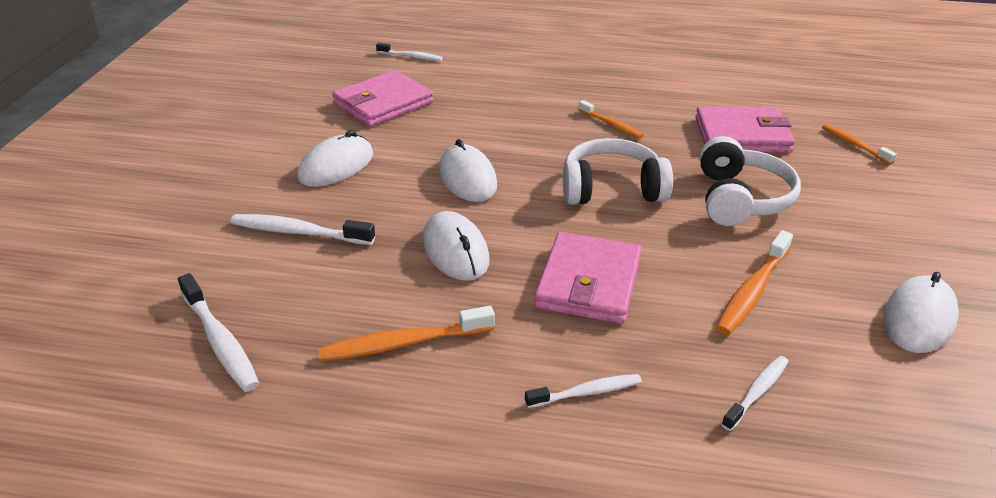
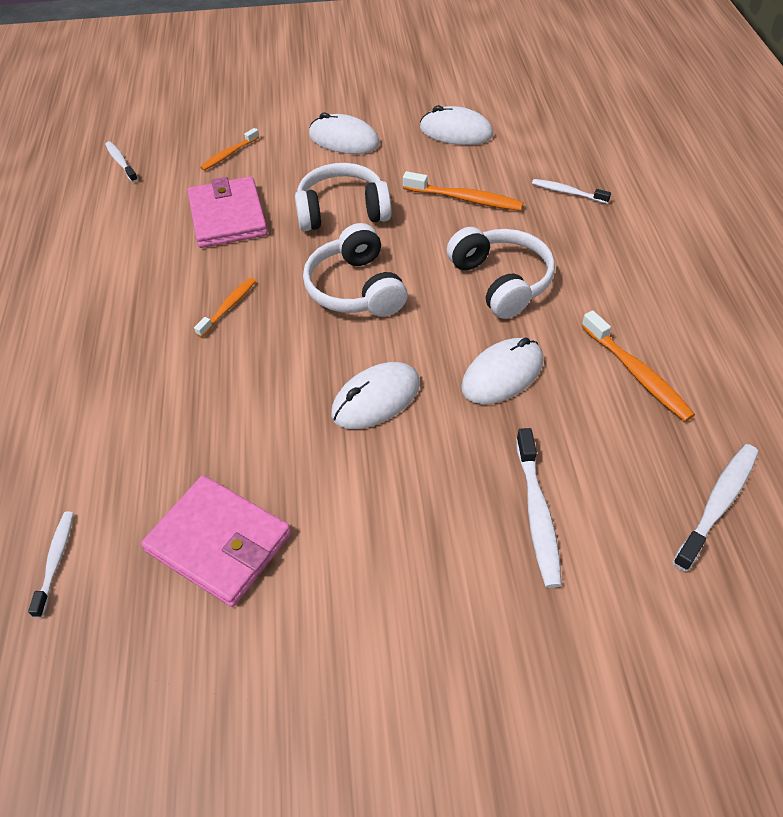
camera: 105 degrees left, 15 degrees up
white mouse [297,130,373,187] -> white mouse moved to [309,112,380,154]
white toothbrush [525,374,642,408] -> white toothbrush moved to [105,141,138,182]
pink wallet [534,232,642,324] -> white headphones [447,227,555,319]

